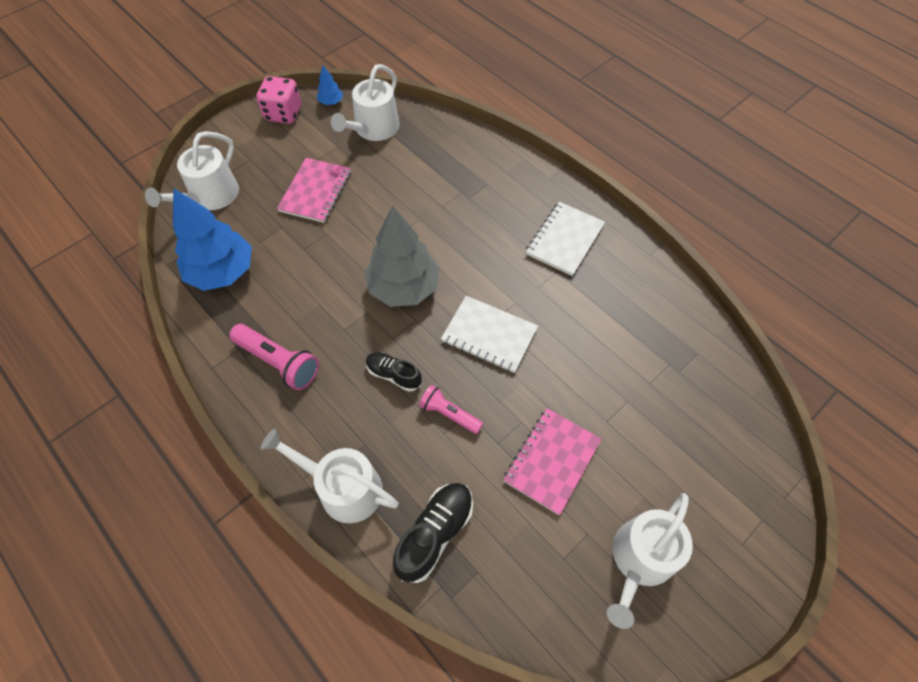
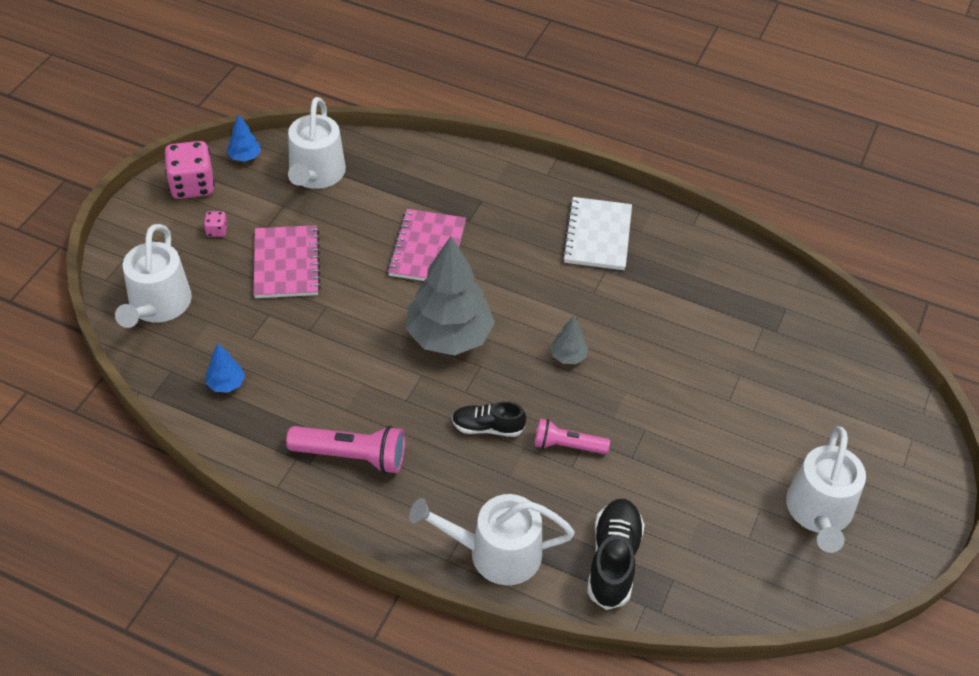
camera: 25 degrees left, 10 degrees down
blue tree [173,188,252,291] -> blue tree [206,344,245,393], size x0.43
white notebook [441,296,538,373] -> grey tree [550,316,588,364]
pink notebook [503,408,602,515] -> pink notebook moved to [387,209,466,281]
none -> pink dice [204,211,227,237]

